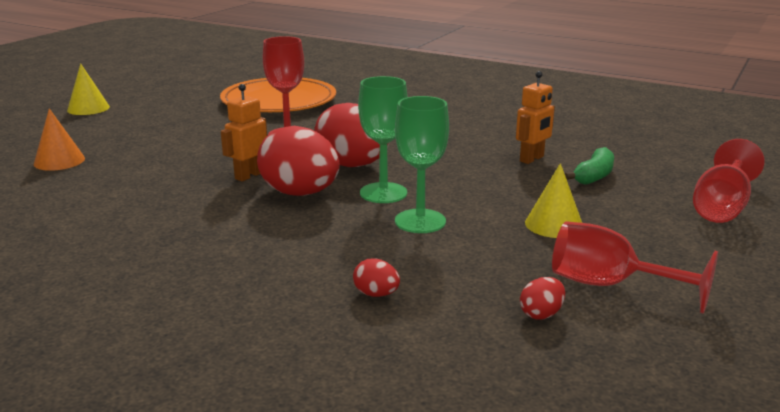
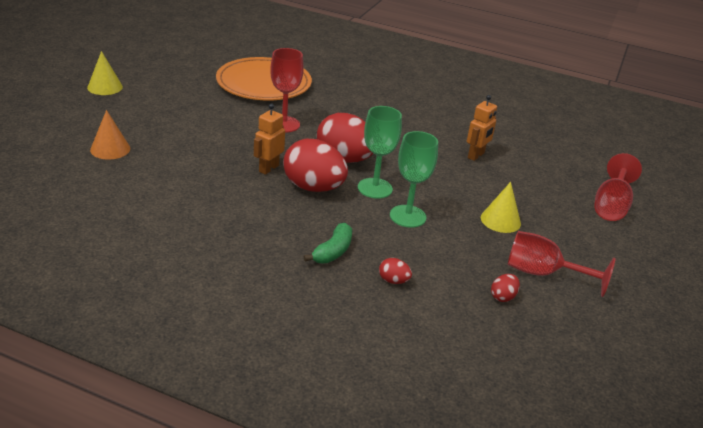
camera: 10 degrees left, 10 degrees up
green banana [565,147,614,185] -> green banana moved to [304,223,352,263]

